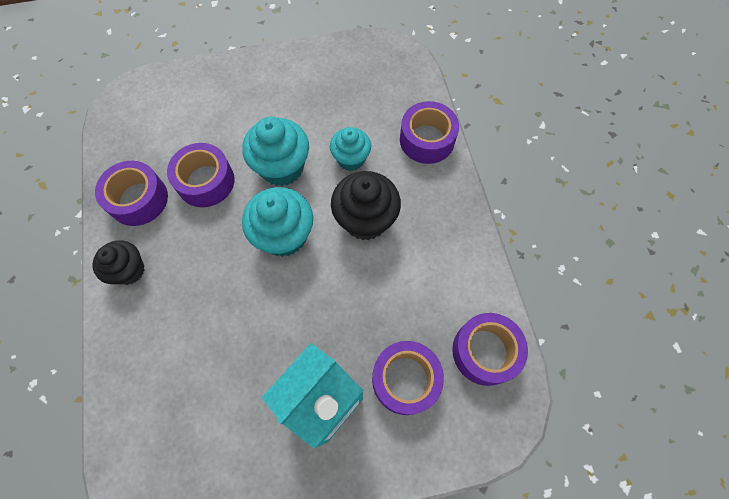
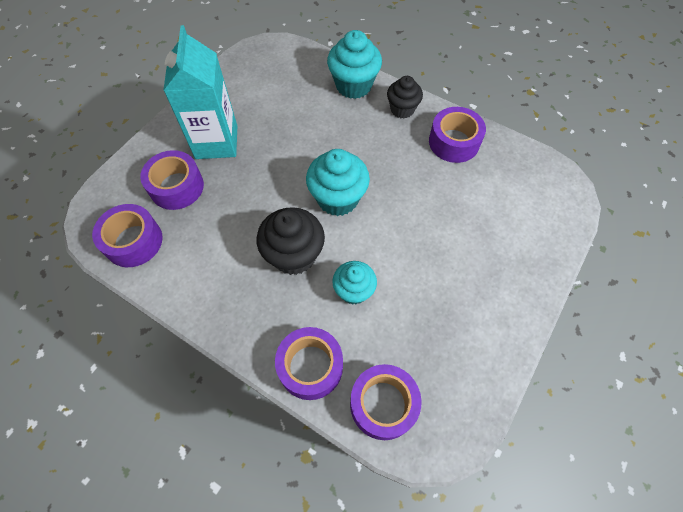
camera: 135 degrees right, 5 degrees down
purple tape [167,143,234,207] -> purple tape moved to [350,364,421,440]
turquoise cupcake [242,117,309,186] -> turquoise cupcake moved to [327,30,382,99]

